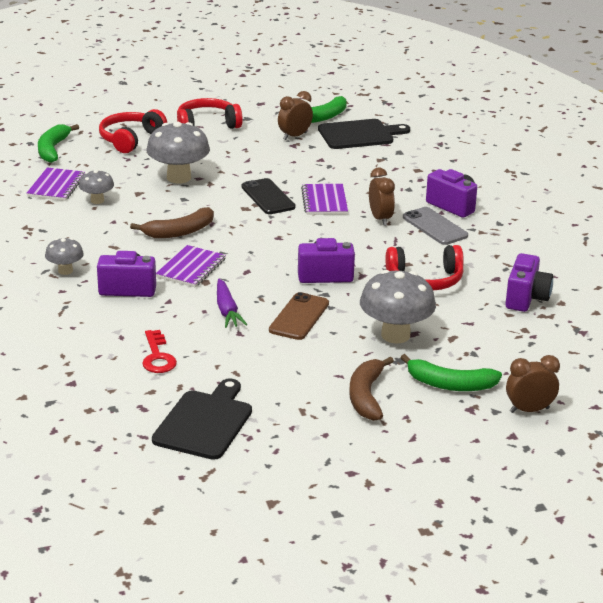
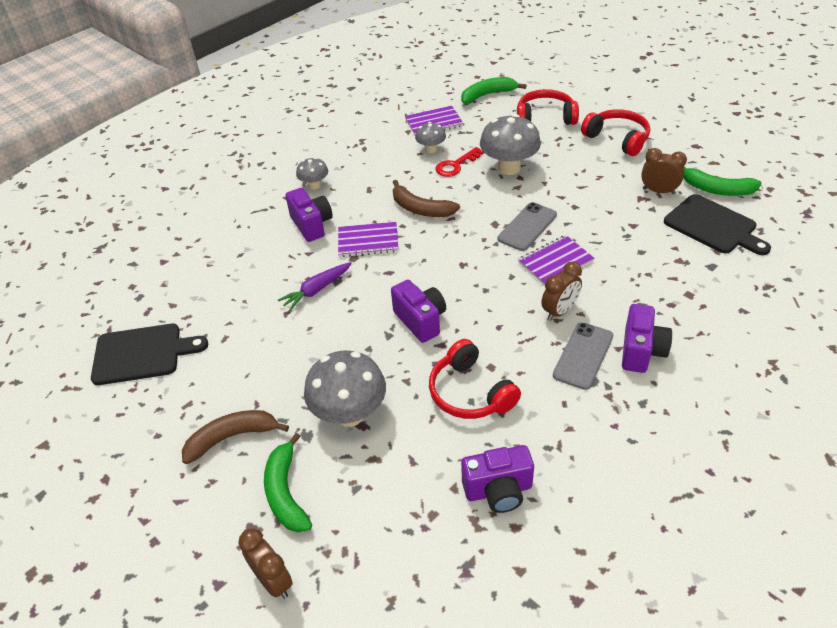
camera: 65 degrees right, 15 degrees up
red key [142,330,177,373] -> red key moved to [435,147,484,177]
black phone [242,178,295,214] -> grey phone [498,202,557,251]
brown phone [269,292,329,340] -> none

